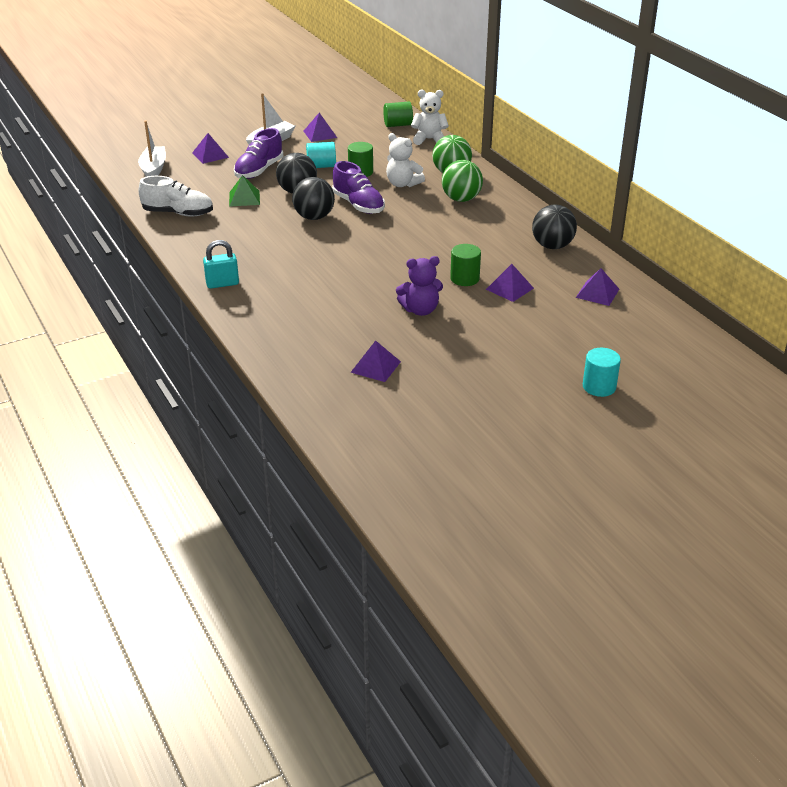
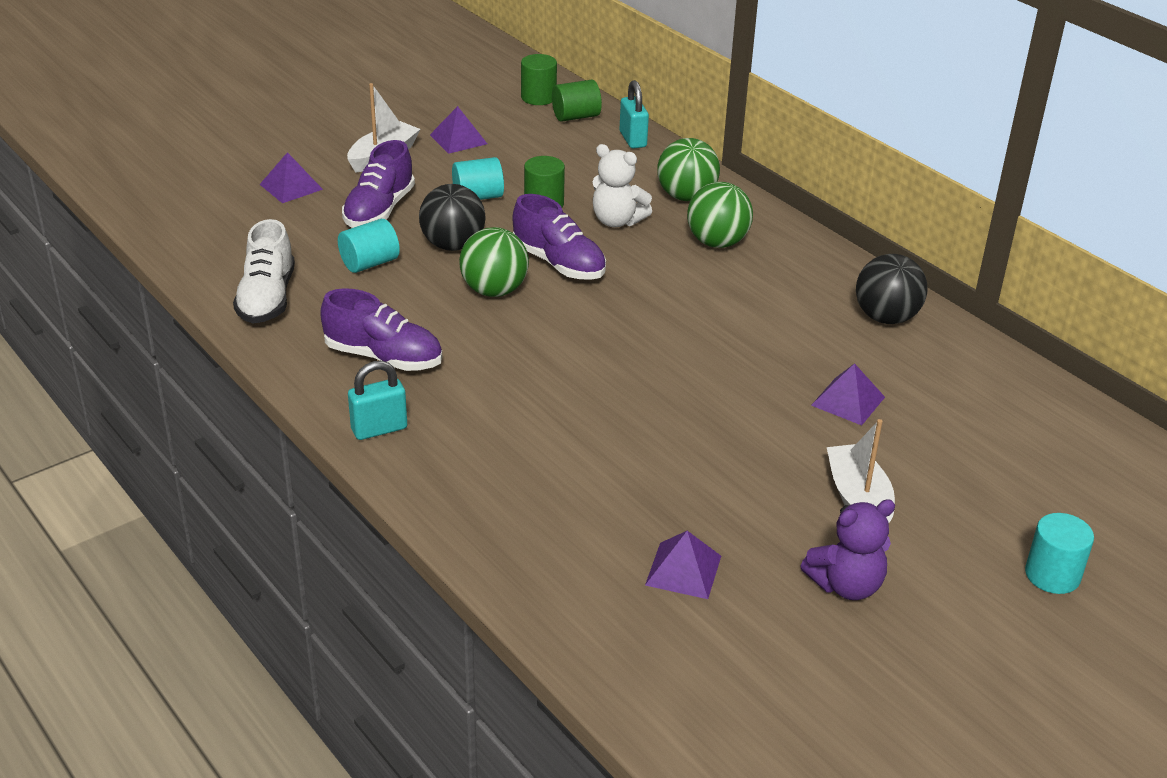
camera: 10 degrees left, 0 degrees up
white boat [138,120,166,177] -> white boat moved to [827,419,895,523]
white shoe [138,176,213,216] -> white shoe turned 90 degrees clockwise [233,219,295,324]
green pyramid [229,175,260,207] -> turquoise cylinder [338,219,400,273]
black ball [292,177,335,220] -> green ball [459,227,529,297]
purple teddy bear [396,256,443,316] -> purple teddy bear moved to [800,499,895,600]
white teddy bear [411,90,449,145] -> turquoise padlock [620,80,649,149]
green cylinder [450,244,481,286] -> green cylinder moved to [521,54,557,105]
purple pyramid [576,268,619,306] -> none
none -> purple shoe [320,288,442,371]

